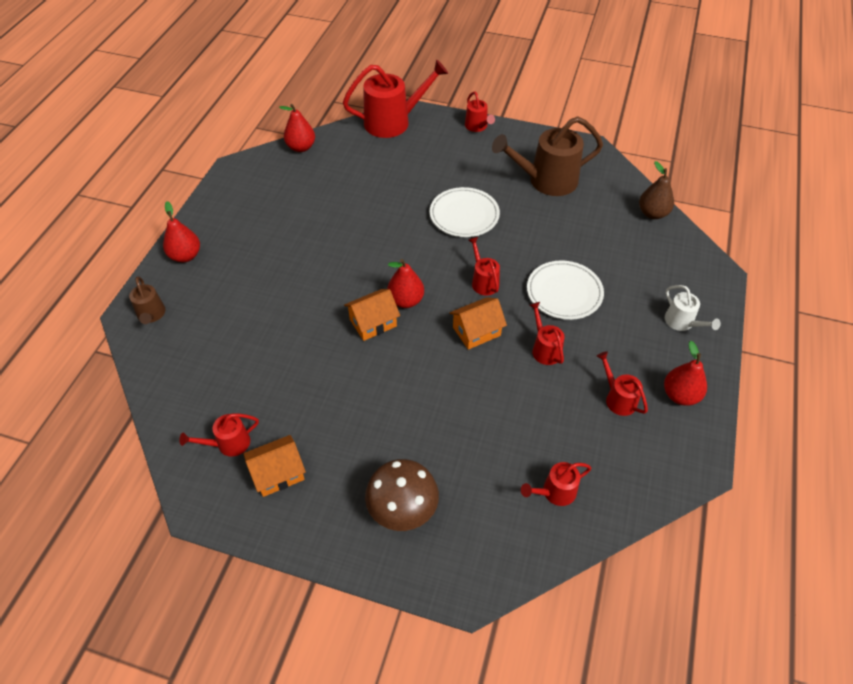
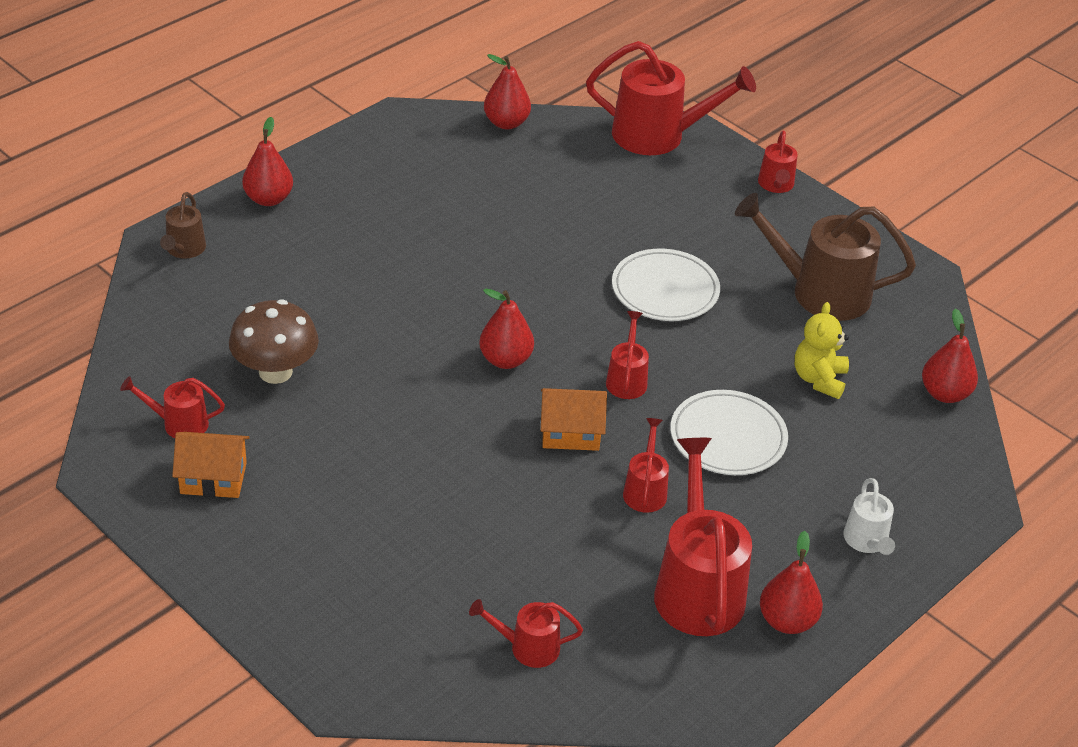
camera: 25 degrees right, 10 degrees down
orange house [344,289,400,341] -> none
brown mushroom [365,459,439,531] -> brown mushroom moved to [229,300,319,384]
red watering can [597,351,648,416] -> red watering can [654,438,752,636], size x1.97
brown pear [639,161,674,219] -> red pear [922,309,978,403]
none -> yellow teddy bear [795,302,849,399]

